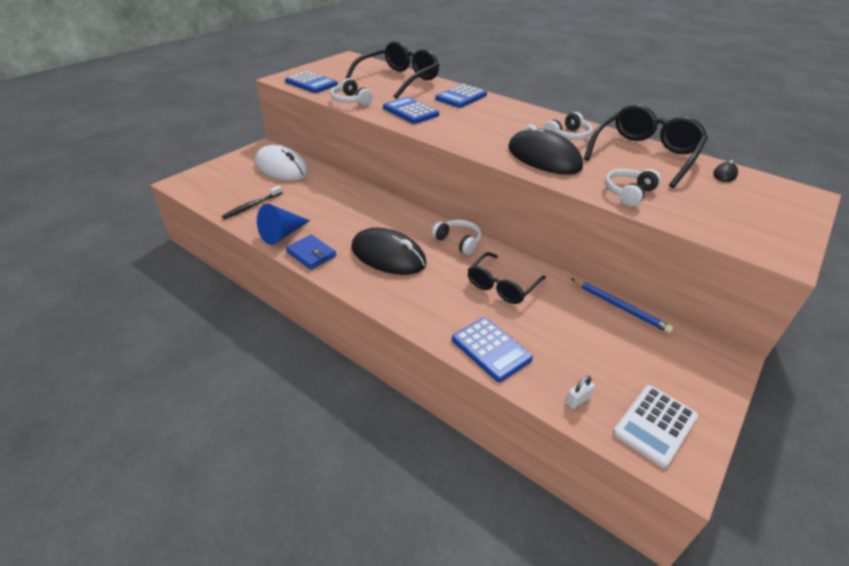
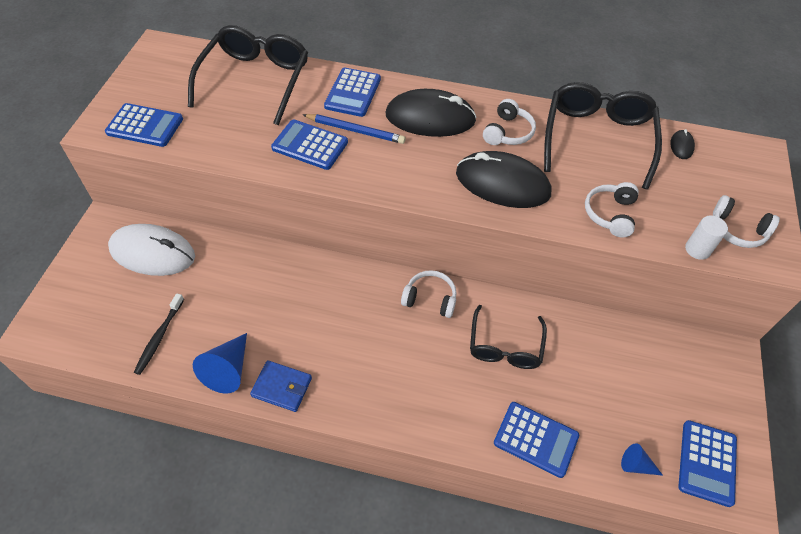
camera: 25 degrees left, 15 degrees up
white headphones [330,78,373,106] -> white headphones moved to [713,195,780,248]
black mouse [351,228,427,275] -> black mouse moved to [385,89,477,137]
white padlock [565,376,595,409] -> blue cone [621,443,663,476]
blue pencil [571,278,673,333] -> blue pencil moved to [302,114,406,144]
white calculator [613,385,698,468] -> blue calculator [678,420,737,507]
none -> white cylinder [685,215,728,260]

